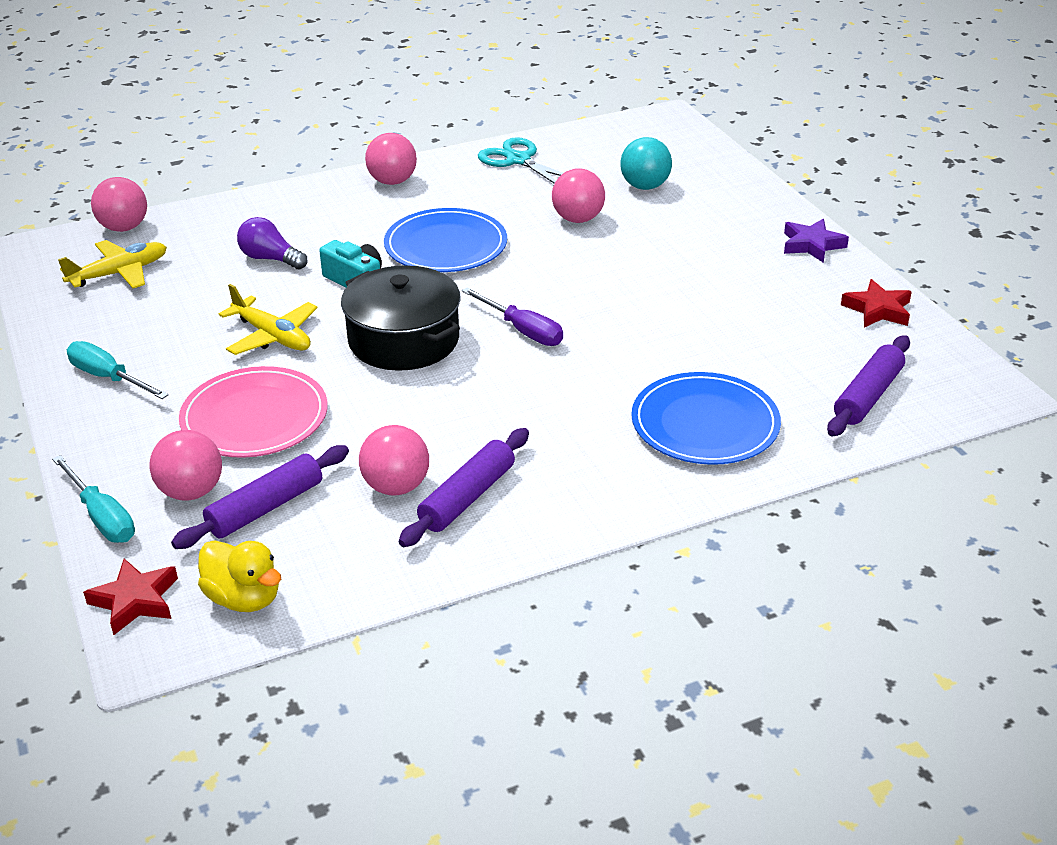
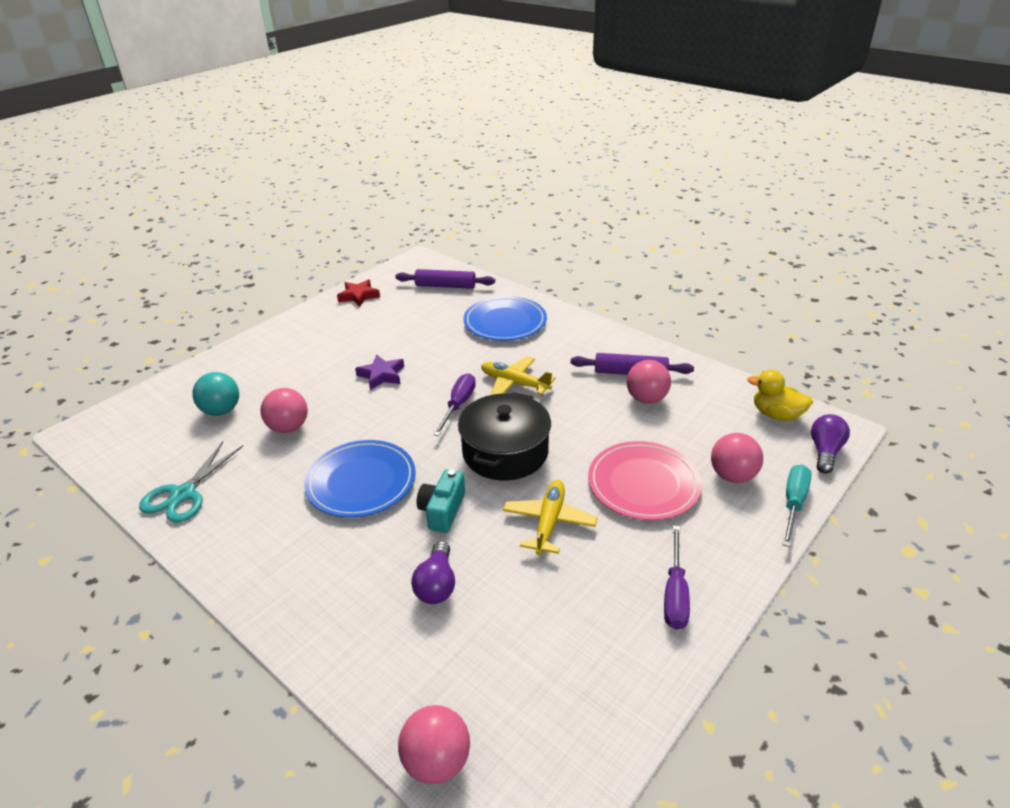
camera: 115 degrees left, 0 degrees up
yellow plane [58,240,167,288] -> yellow plane moved to [481,356,556,395]
turquoise screwdriver [67,341,168,399] -> purple screwdriver [664,525,690,630]
red star [83,559,178,635] -> purple light bulb [811,414,850,474]
purple rolling pin [171,445,349,549] -> none
yellow duck [198,540,281,612] -> yellow duck turned 75 degrees counterclockwise [748,370,813,421]
pink ball [365,133,417,185] -> none
purple star [784,219,849,263] -> purple star moved to [355,355,404,390]

